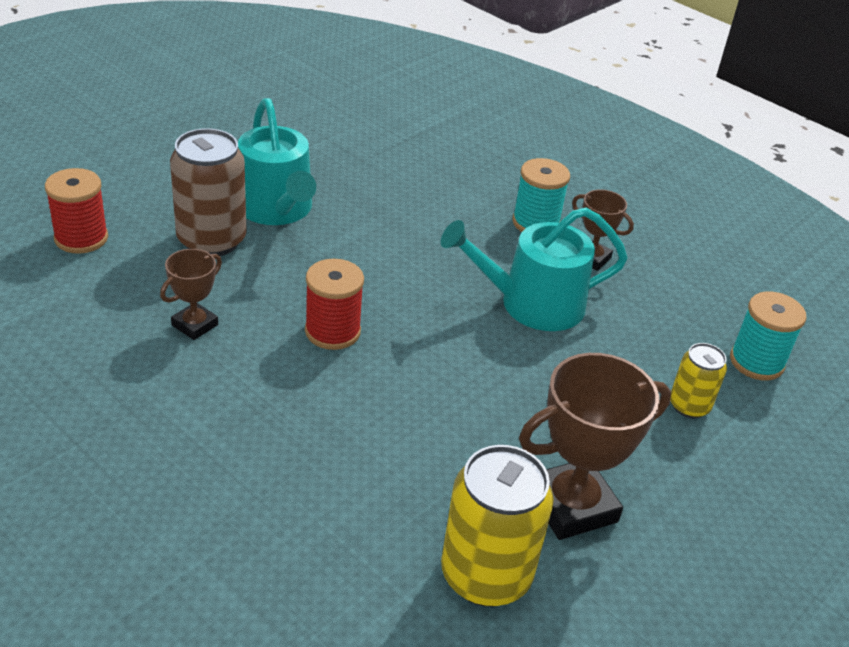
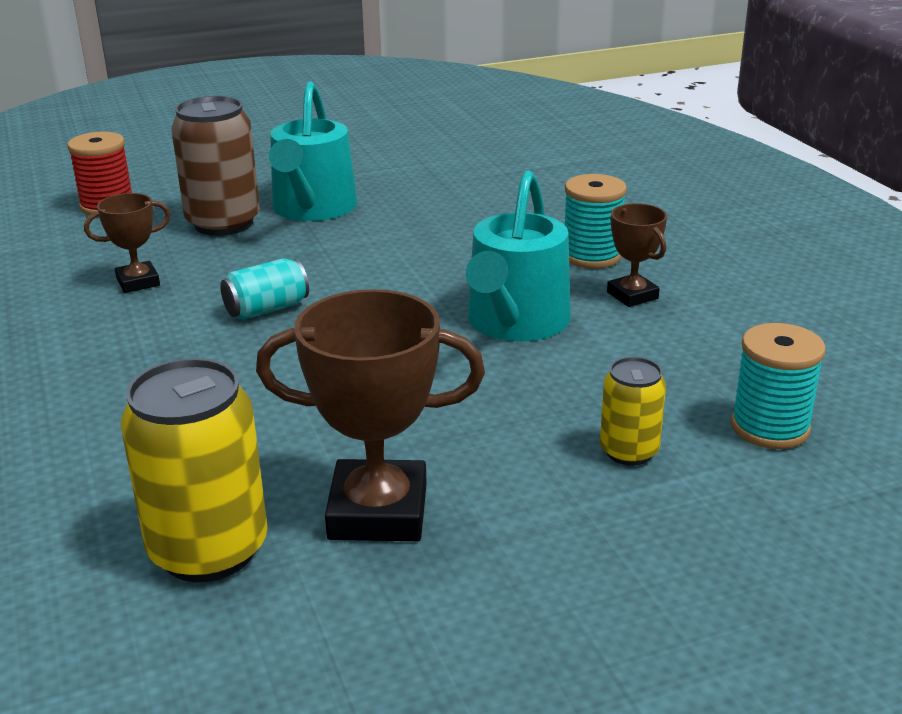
camera: 30 degrees right, 10 degrees down
red spool [305,259,364,350] -> turquoise can [220,258,309,320]
turquoise watering can [441,208,628,331] -> turquoise watering can turned 90 degrees counterclockwise [466,170,571,341]

